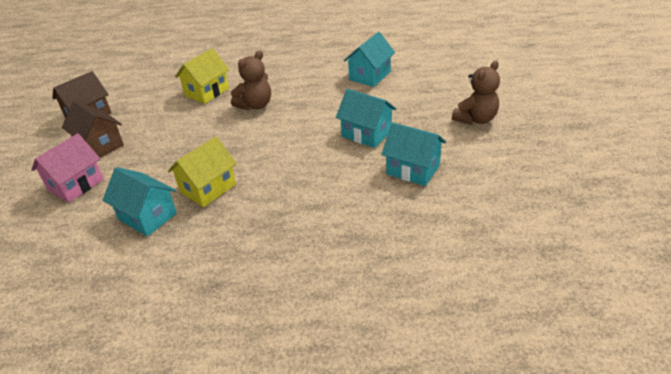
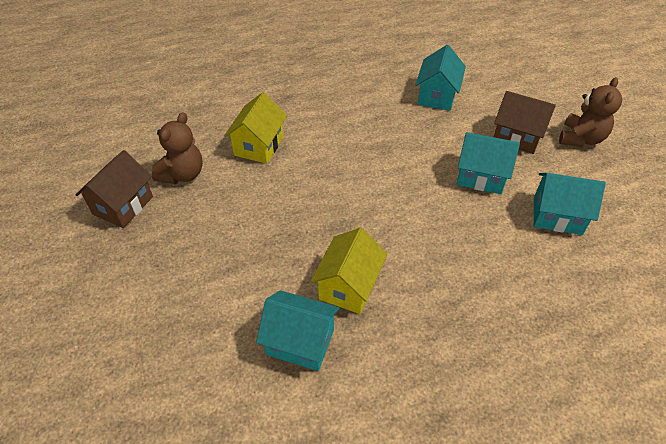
camera: 20 degrees left, 10 degrees up
pink house [32,133,104,203] -> none
brown house [62,100,124,158] -> brown house moved to [494,91,556,154]
brown teddy bear [231,50,271,110] -> brown teddy bear moved to [152,112,203,184]

